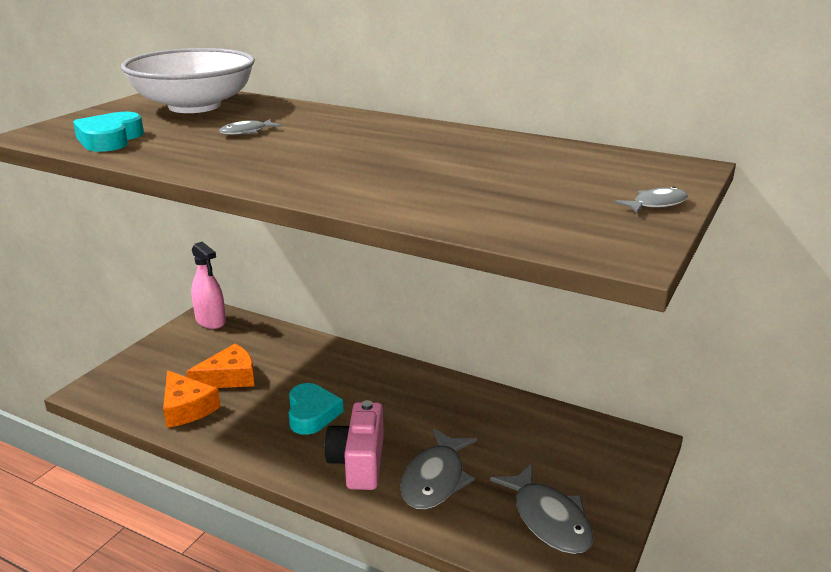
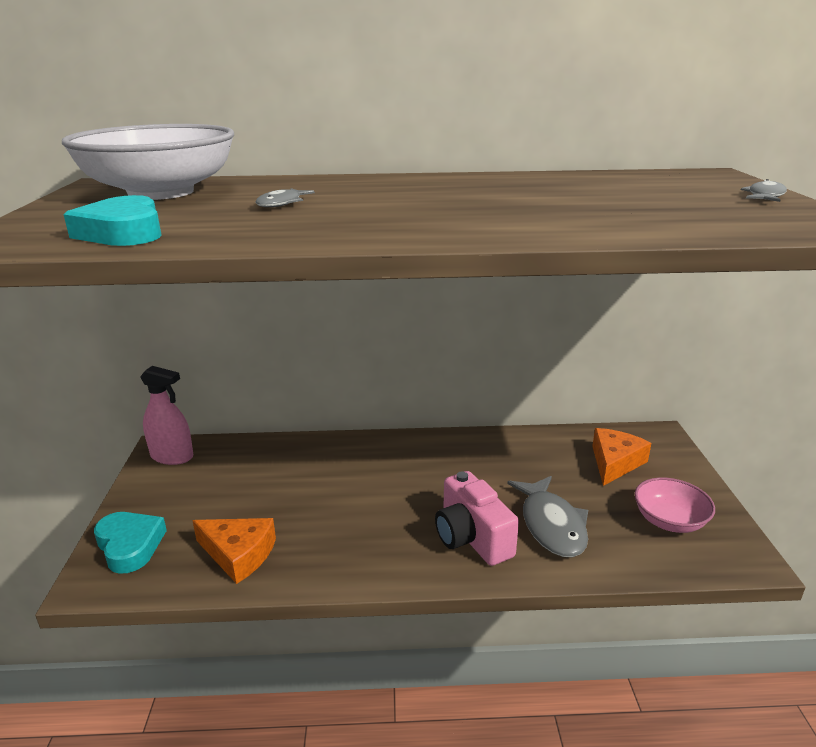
camera: 30 degrees left, 0 degrees up
orange cheese [186,344,255,388] -> orange cheese moved to [592,428,651,486]
turquoise heart [289,383,344,435] -> turquoise heart moved to [94,512,167,574]
grey fish [490,464,594,554] -> pink bowl [635,477,715,533]

